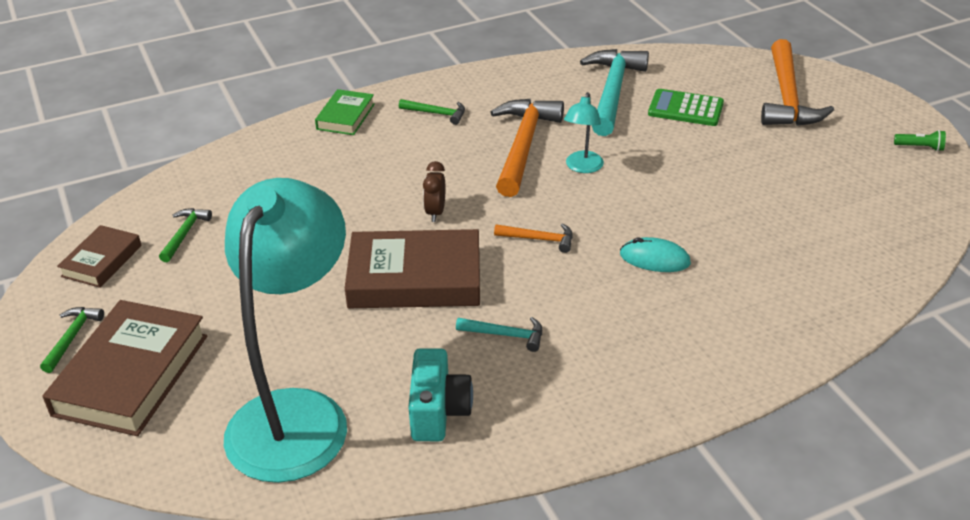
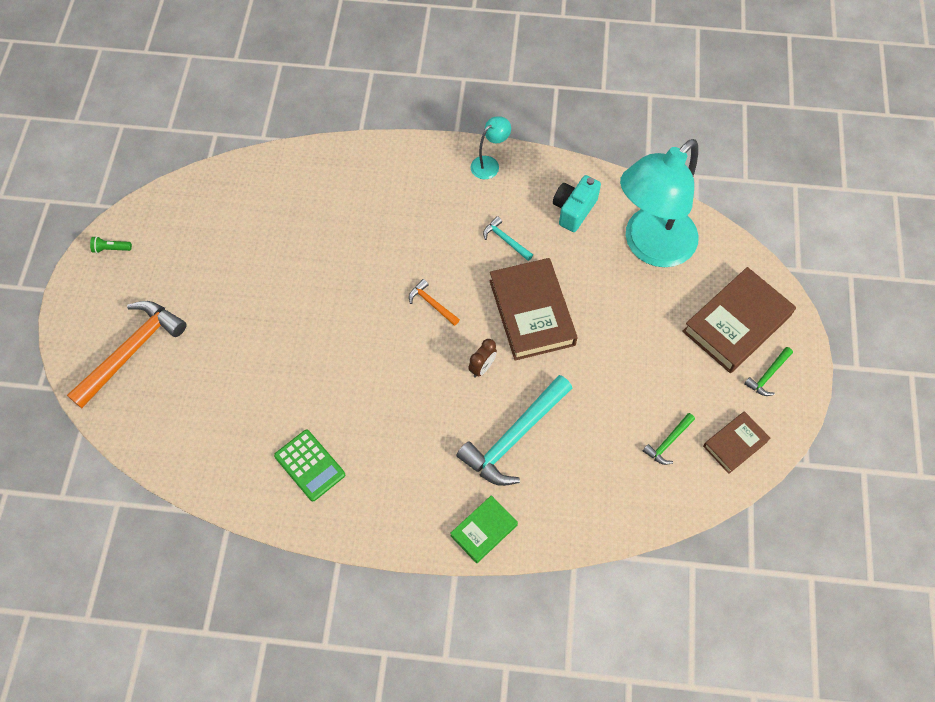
camera: 150 degrees left, 25 degrees up
brown book [345,229,480,308] -> brown book turned 45 degrees clockwise [489,258,578,361]
green hammer [399,99,465,125] -> none
orange hammer [490,99,564,197] -> none
turquoise lamp [564,92,604,173] -> turquoise lamp moved to [471,116,511,179]
turquoise hammer [580,49,649,136] -> turquoise hammer moved to [456,375,572,486]
turquoise mouse [620,237,691,272] -> none
green calculator [648,89,724,126] -> green calculator moved to [274,430,345,501]
green flashlight [894,130,946,151] -> green flashlight turned 45 degrees counterclockwise [90,236,132,253]

